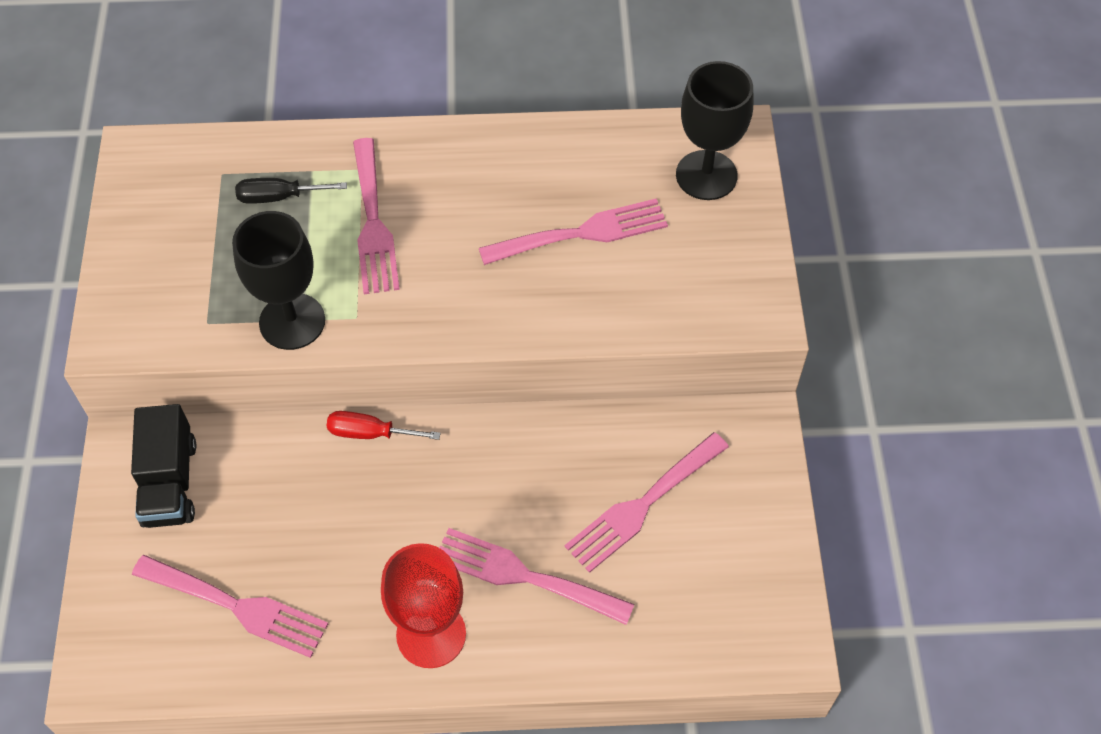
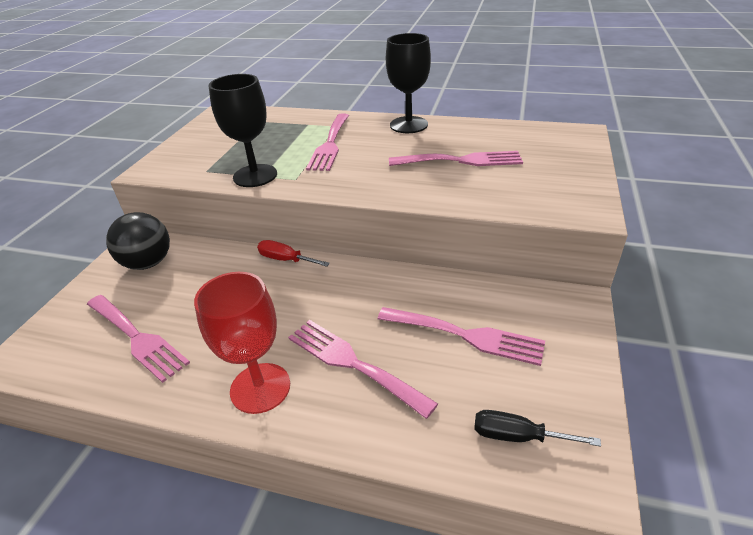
camera: 20 degrees right, 20 degrees down
black truck [131,404,196,528] -> black ball [106,212,170,270]
black screwdriver [235,178,347,204] -> black screwdriver moved to [474,410,601,447]
pink fork [565,432,729,573] -> pink fork turned 135 degrees counterclockwise [378,307,545,366]
black goblet [676,61,754,200] -> black goblet moved to [386,33,431,133]

